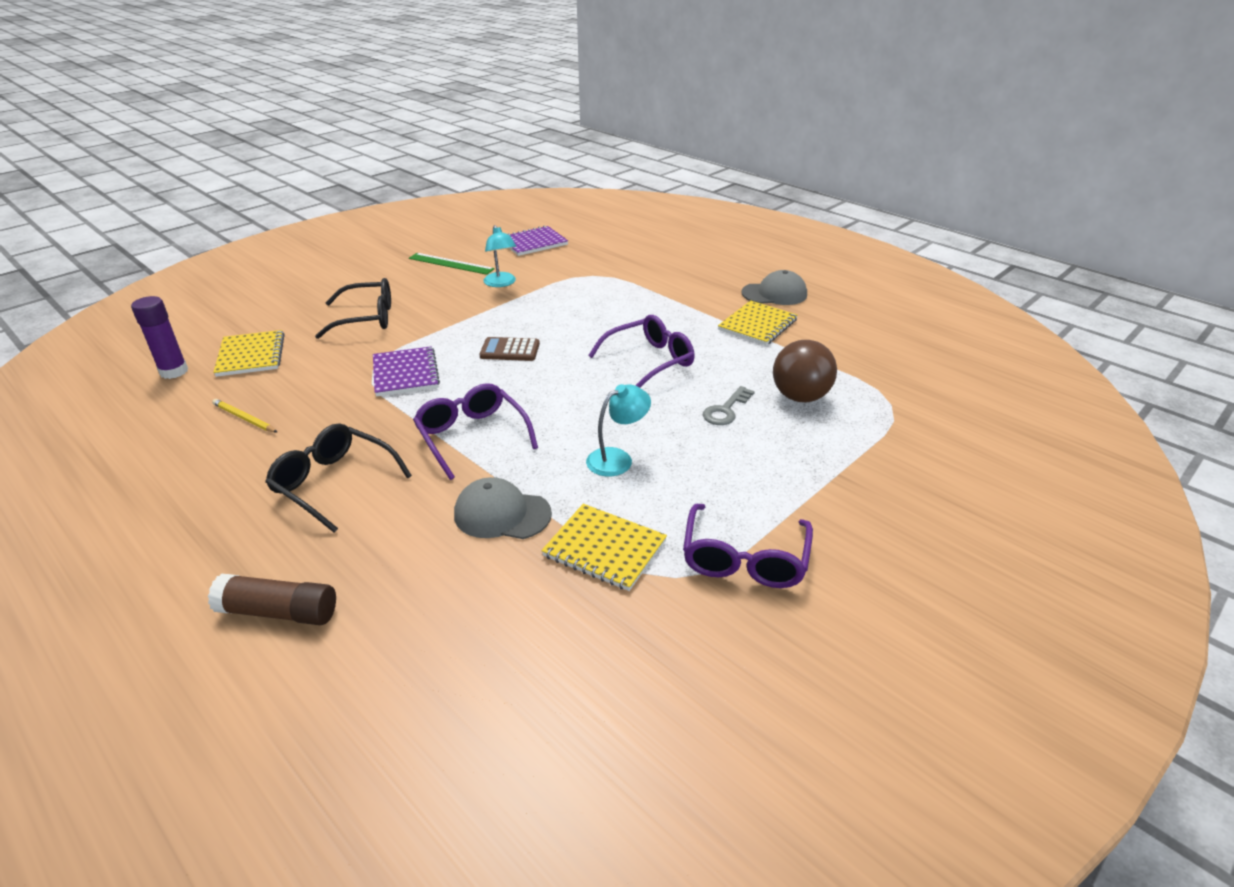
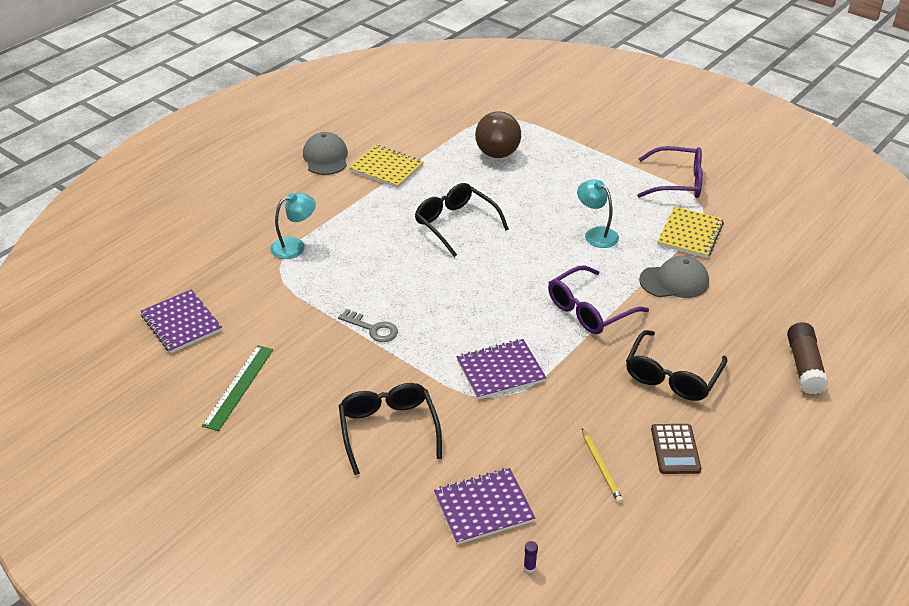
camera: 95 degrees left, 5 degrees up
purple glue stick [131,296,188,379] -> purple glue stick [524,541,538,573], size x0.40
yellow pencil [212,399,278,433] -> yellow pencil turned 45 degrees counterclockwise [582,428,623,503]
yellow notebook [213,330,285,377] -> purple notebook [434,468,535,545]
grey cap [454,477,552,539] -> grey cap turned 105 degrees counterclockwise [639,256,709,298]
brown calculator [479,337,540,361] -> brown calculator moved to [651,424,701,474]
turquoise lamp [483,225,516,287] -> turquoise lamp moved to [270,193,316,259]
purple glasses [588,315,695,388] -> black glasses [415,183,509,257]
grey key [703,386,755,425] -> grey key moved to [338,309,398,342]

